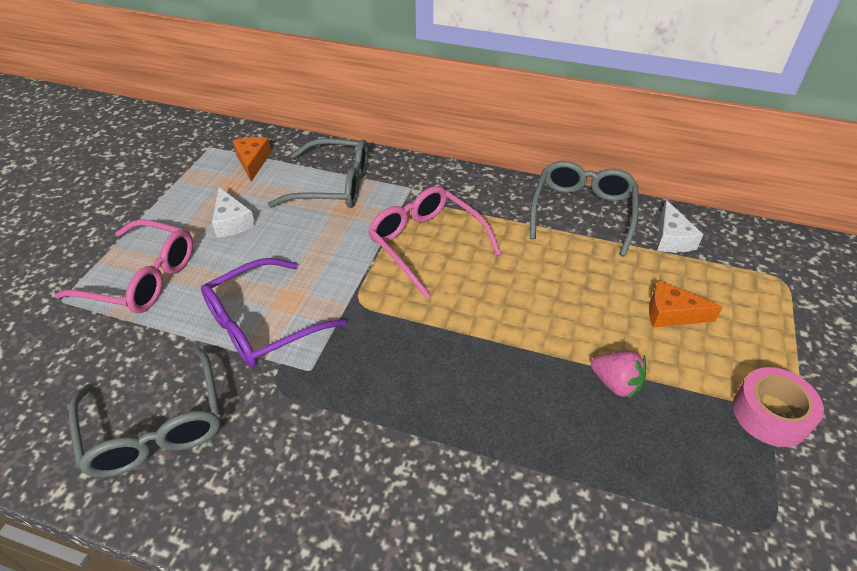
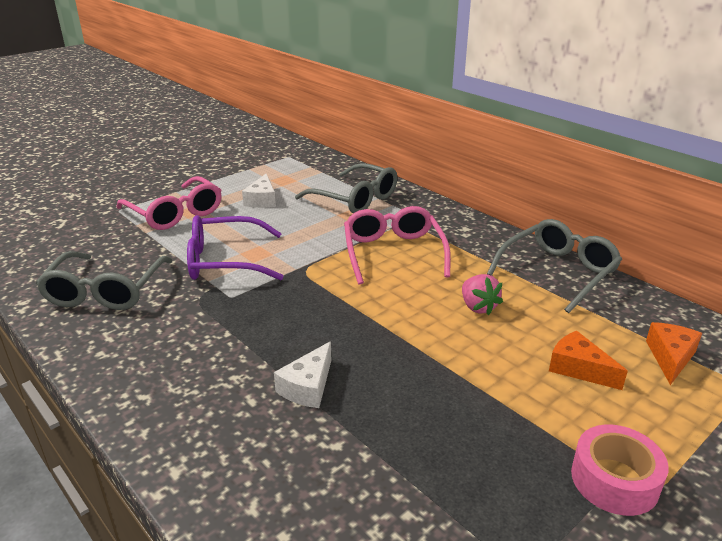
camera: 30 degrees right, 15 degrees down
orange cheese [233,137,271,182] -> orange cheese moved to [646,322,702,385]
pink strawberry [591,351,646,399] -> pink strawberry moved to [462,274,503,315]
white cheese [657,200,703,253] -> white cheese moved to [274,341,331,408]

